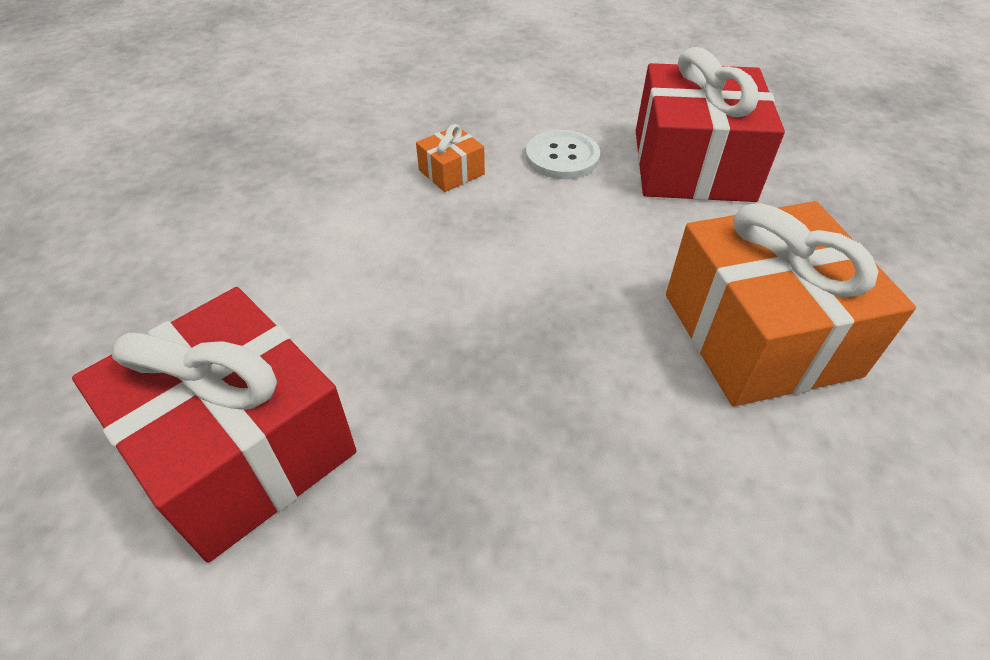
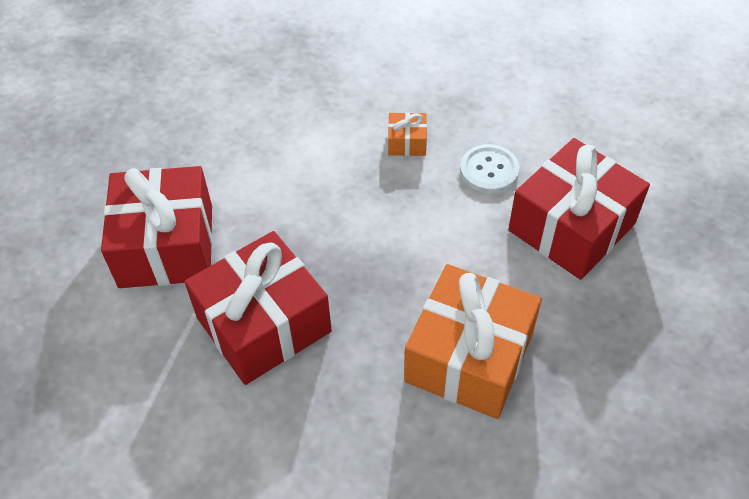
camera: 40 degrees right, 5 degrees up
none -> red gift [184,231,332,385]

